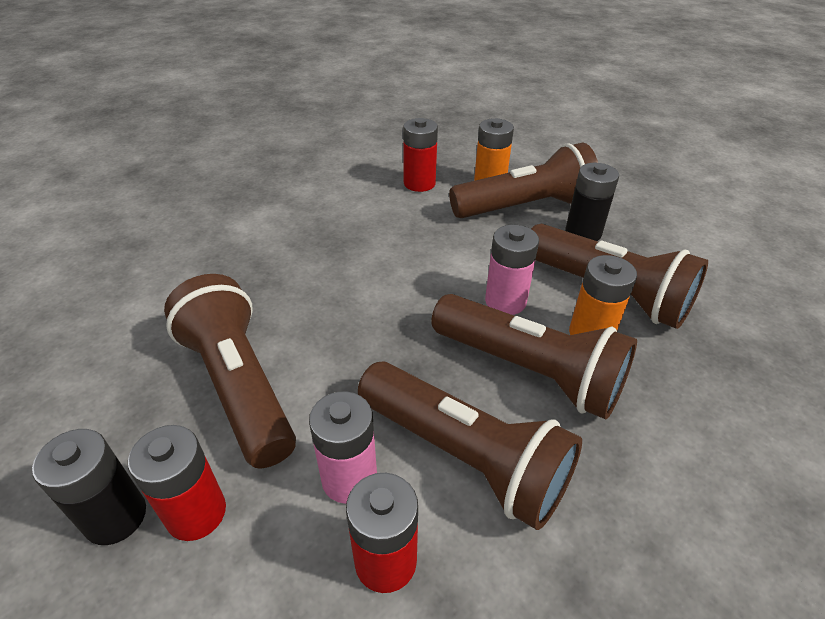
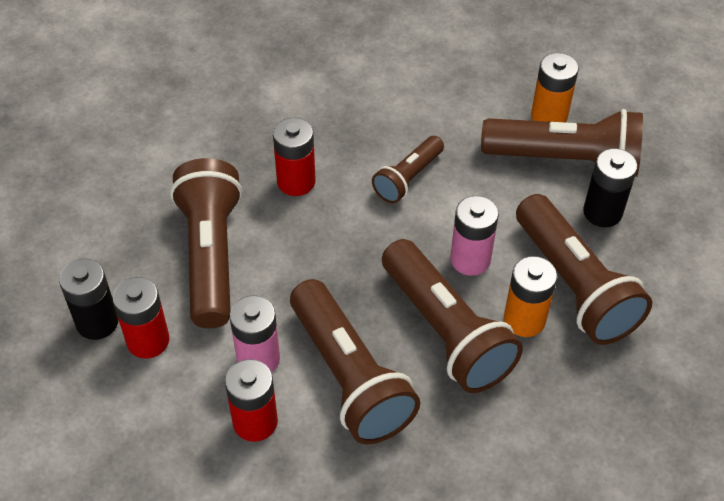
camera: 25 degrees right, 10 degrees up
red battery [403,118,438,192] -> red battery moved to [273,118,316,196]
none -> brown flashlight [372,136,444,204]

